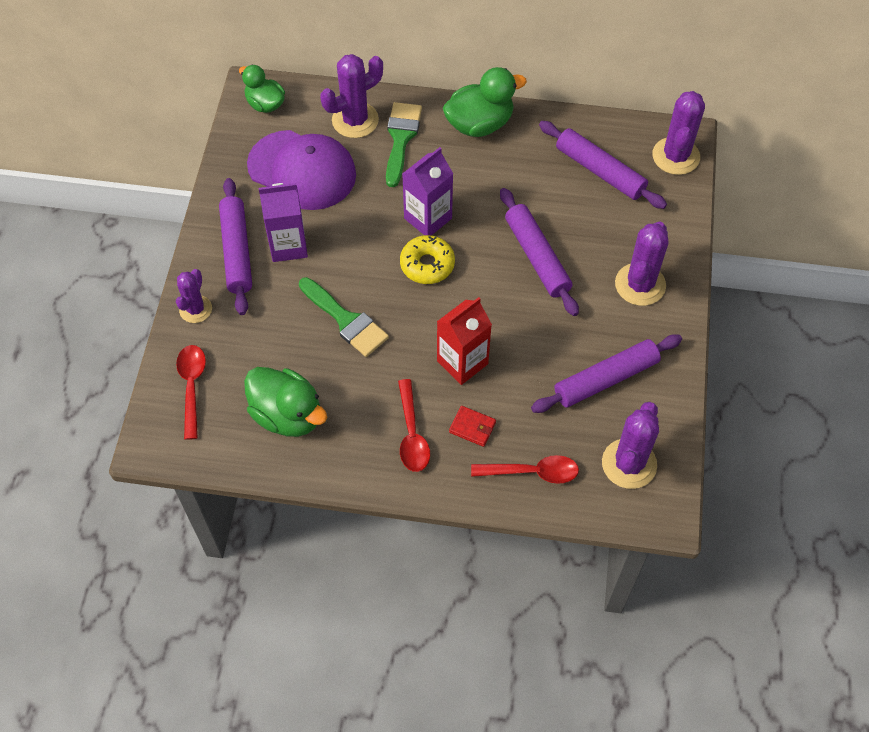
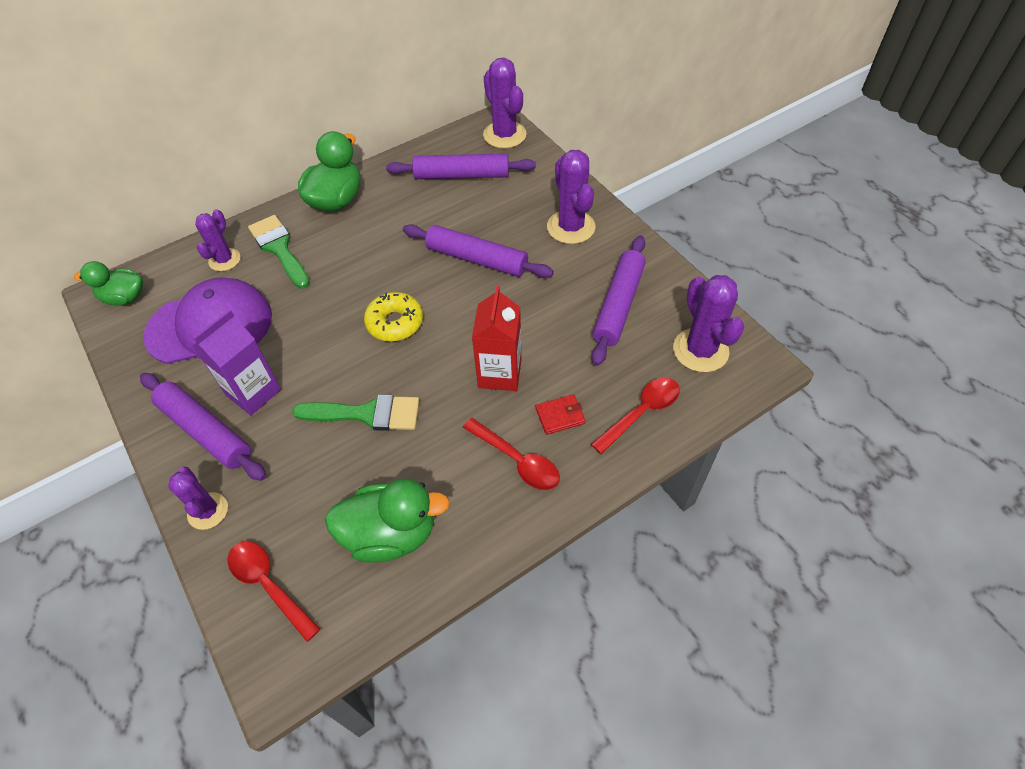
camera: 40 degrees left, 5 degrees down
purple cactus [320,54,383,138] -> purple cactus [195,209,240,271], size x0.64
purple carton [402,147,453,235] -> none

